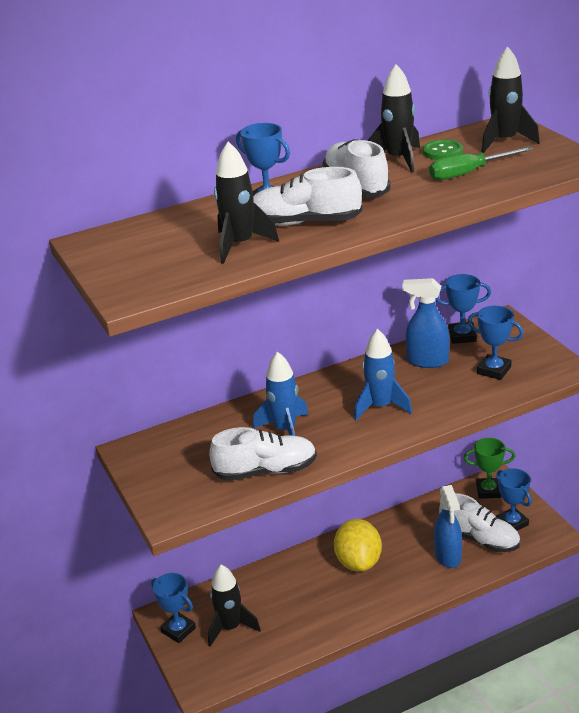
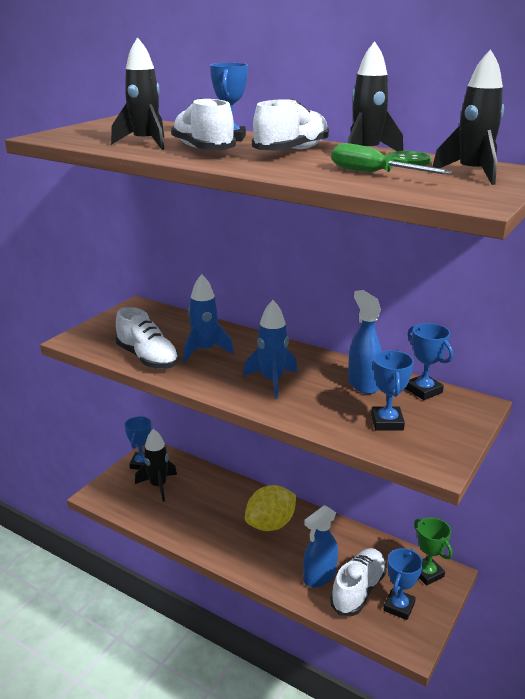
camera: 55 degrees right, 5 degrees down
white shoe [439,493,520,552] -> white shoe turned 150 degrees counterclockwise [330,548,386,616]

